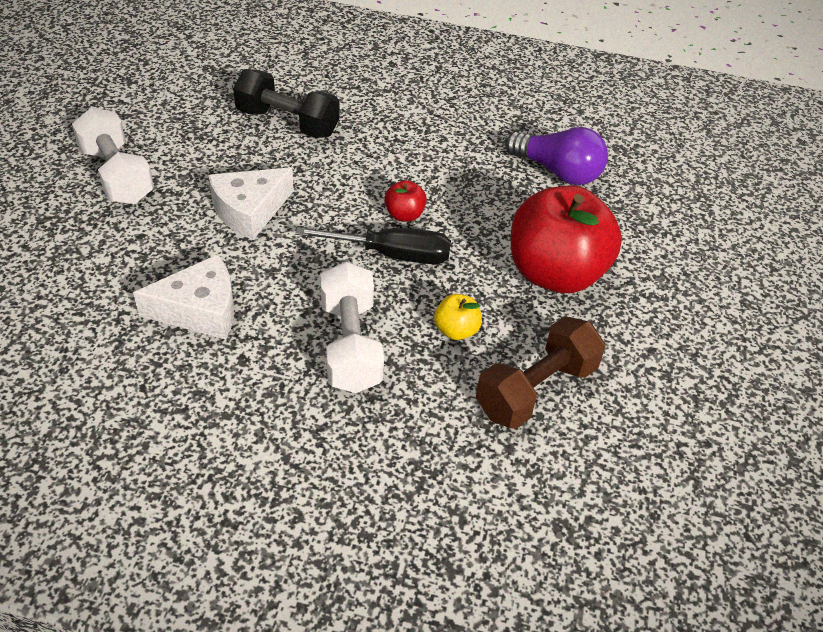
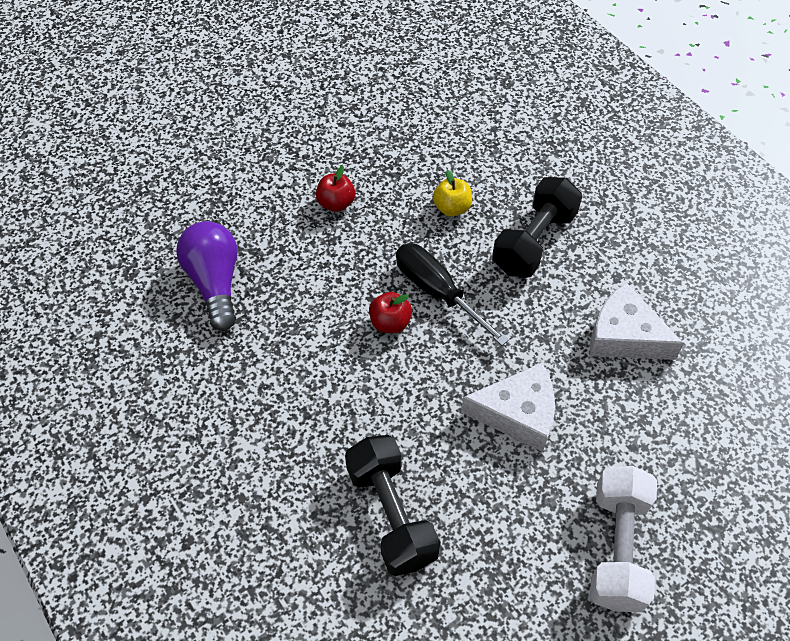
camera: 135 degrees left, 10 degrees up
white dumbbell [320,262,384,393] -> black dumbbell [492,177,582,278]
brown dumbbell [476,316,606,429] -> none
red apple [511,186,622,293] -> red apple [316,166,355,212], size x0.41

